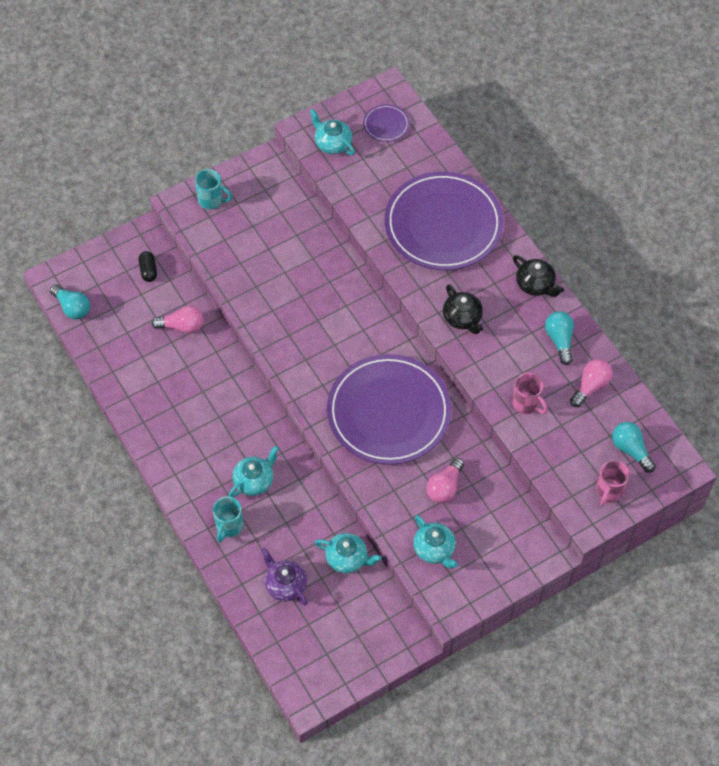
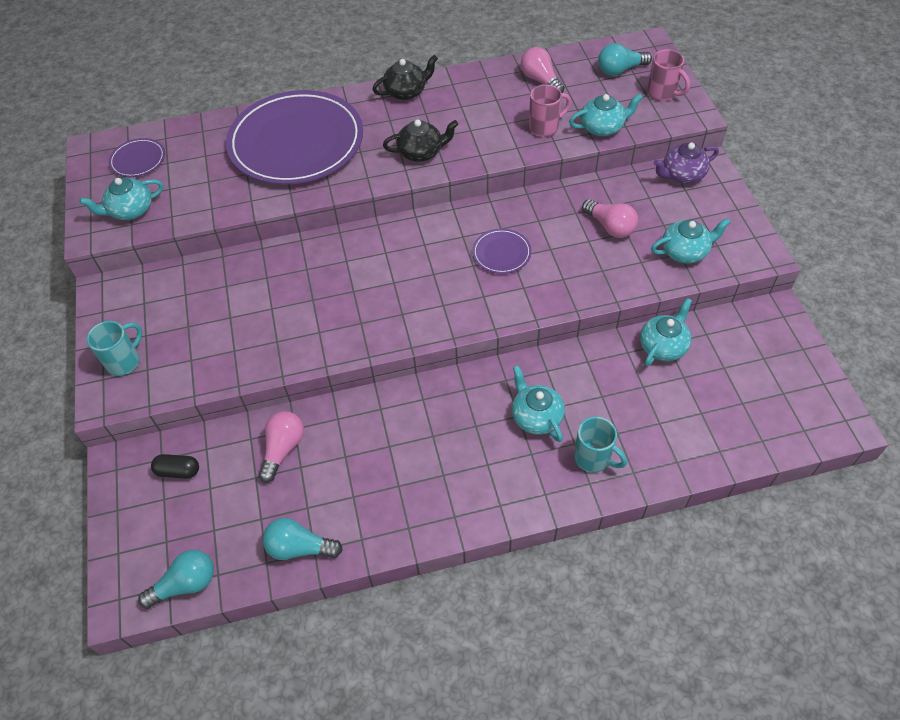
camera: 70 degrees left, 5 degrees down
purple teapot [261,548,308,606] -> purple teapot moved to [654,142,719,184]
purple plate [327,354,451,465] -> purple plate [472,229,532,274], size x0.41
turquoise light bulb [545,311,574,365] -> turquoise light bulb moved to [263,518,343,560]
none -> turquoise teapot [569,93,643,136]

